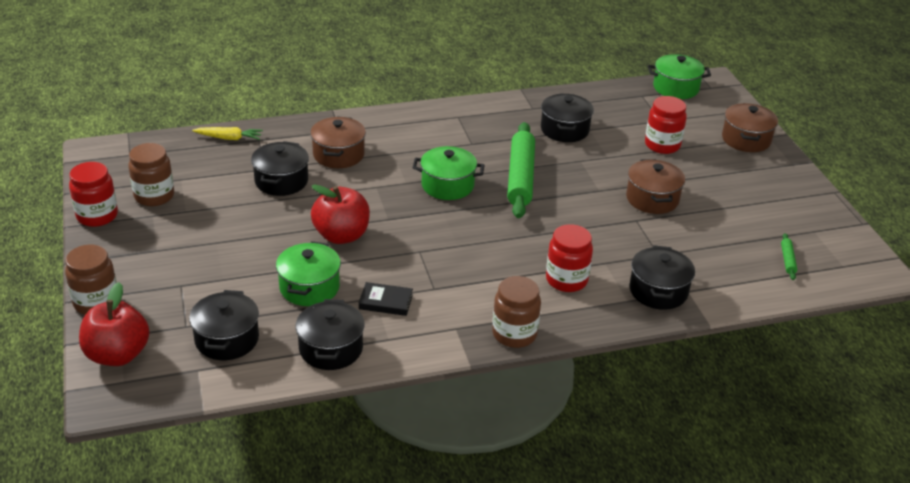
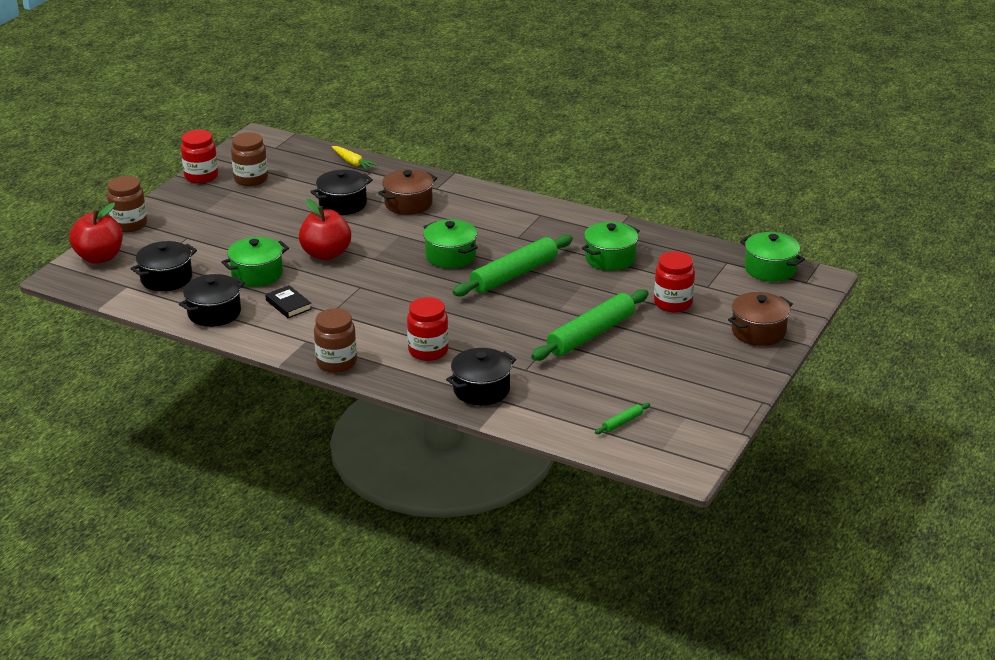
camera: 45 degrees right, 5 degrees down
black pot [541,93,594,142] -> green pot [582,222,640,271]
brown pot [626,159,685,214] -> green rolling pin [531,289,649,361]

